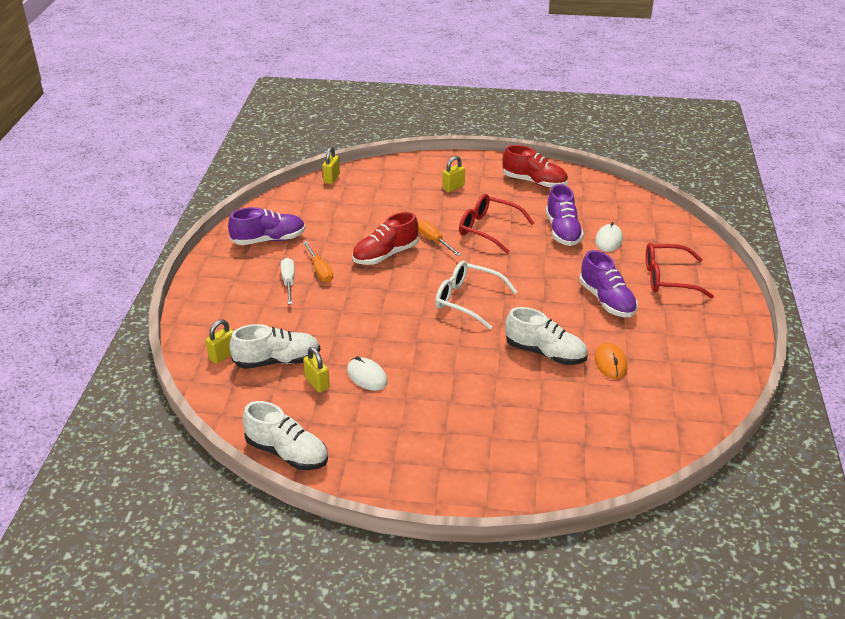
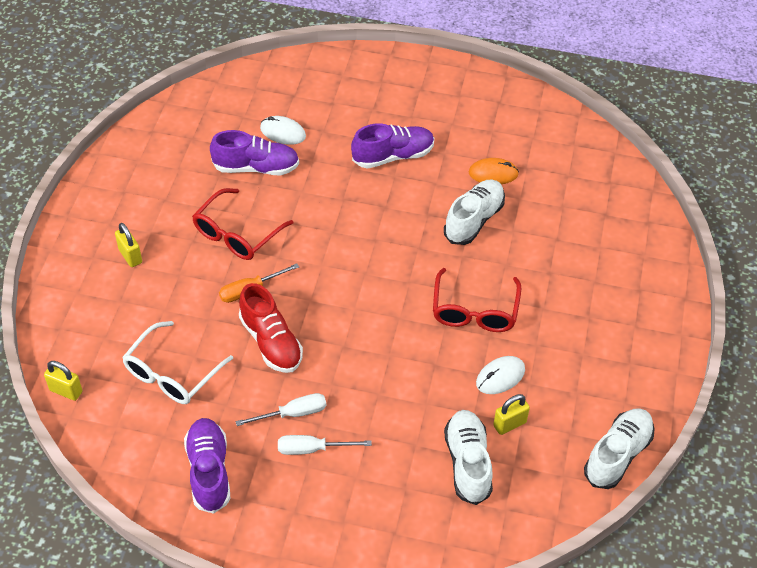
camera: 85 degrees left, 15 degrees up
yellow padlock [206,319,234,364] -> none
orange screwdriver [303,241,333,283] -> white screwdriver [235,393,326,426]
white glasses [435,261,517,329] -> white glasses moved to [122,321,233,404]
red shoe [502,145,568,188] -> none
red glasses [646,243,714,298] -> red glasses moved to [433,268,521,332]

